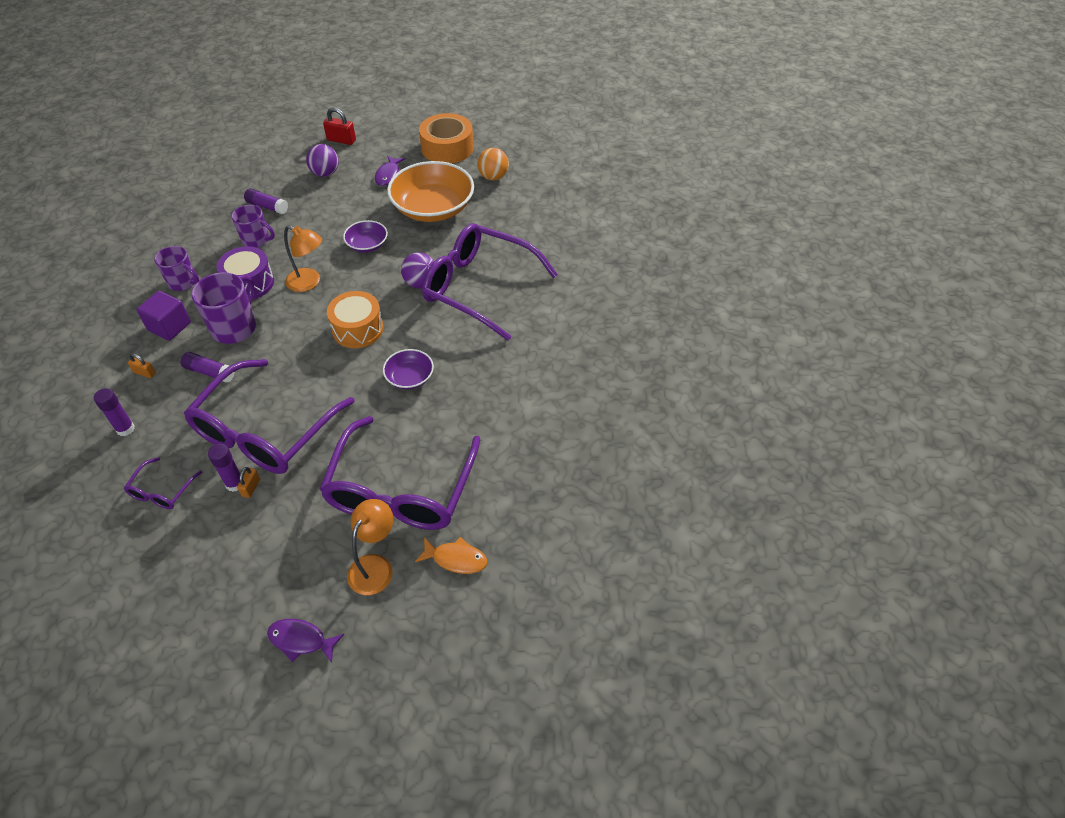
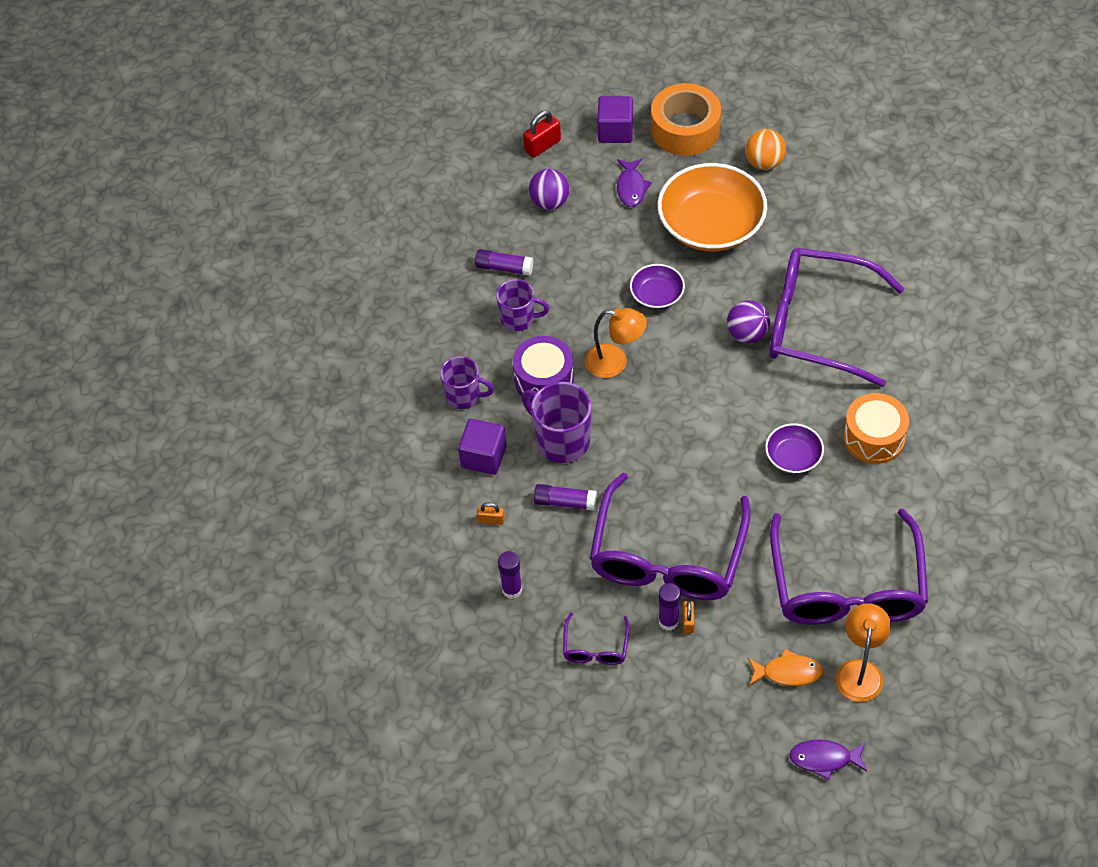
camera: 10 degrees left, 5 degrees up
purple mug [191,272,256,344] -> purple mug turned 60 degrees counterclockwise [522,382,591,463]
red padlock [323,108,356,145] -> red padlock turned 45 degrees counterclockwise [523,110,561,158]
orange drum [327,291,384,348] -> orange drum moved to [843,393,909,464]
orange fish [415,537,487,574] -> orange fish moved to [748,649,823,686]
none -> purple cube [597,96,633,143]

